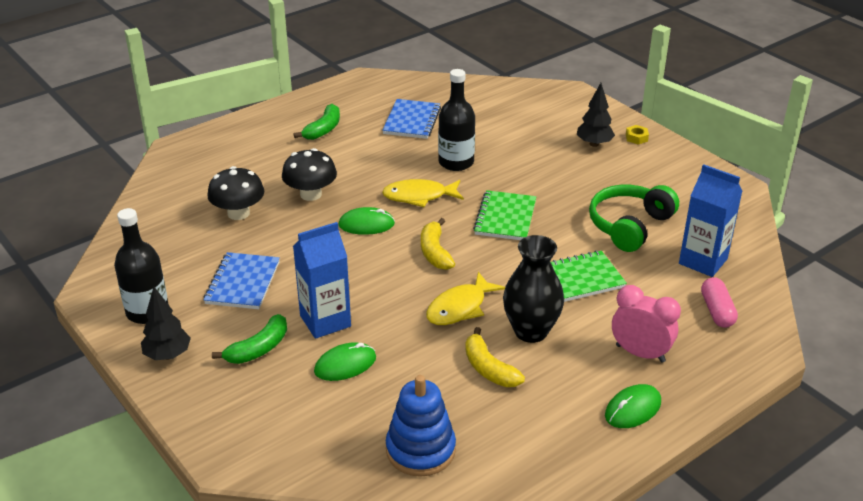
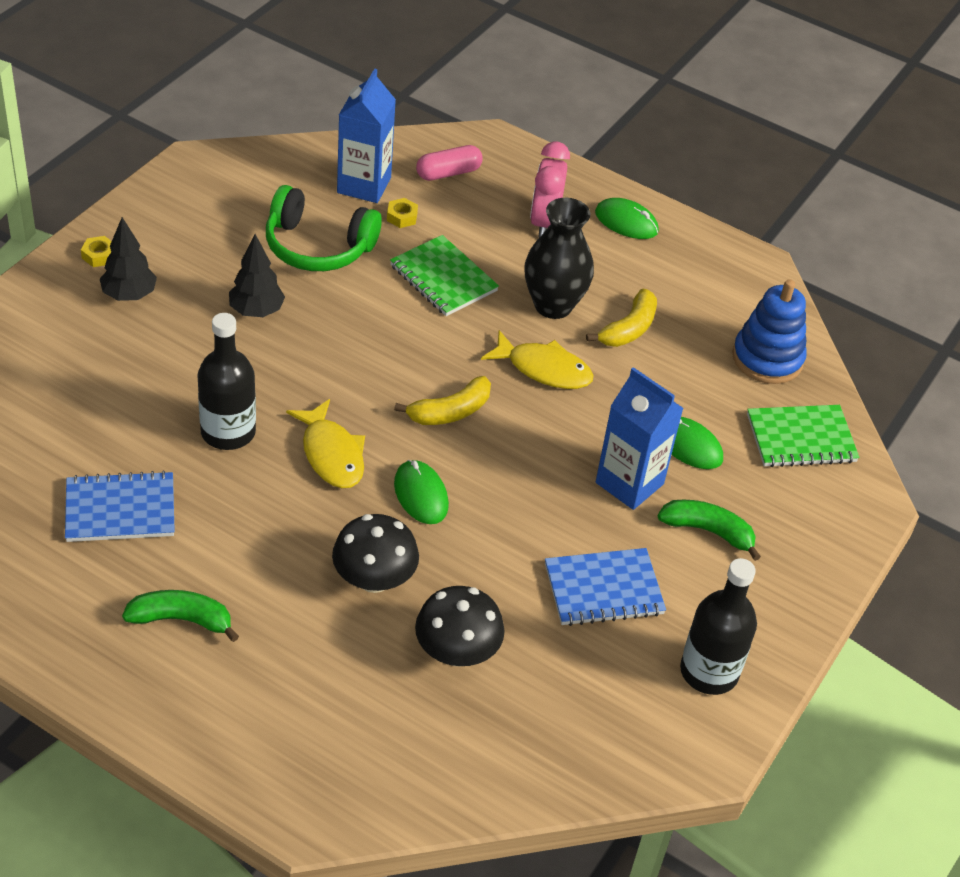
camera: 115 degrees left, 10 degrees up
black tree [141,287,191,360] -> black tree moved to [229,234,285,317]
green notebook [473,190,536,240] -> green notebook moved to [747,405,859,467]
none -> yellow nut [387,198,418,228]

